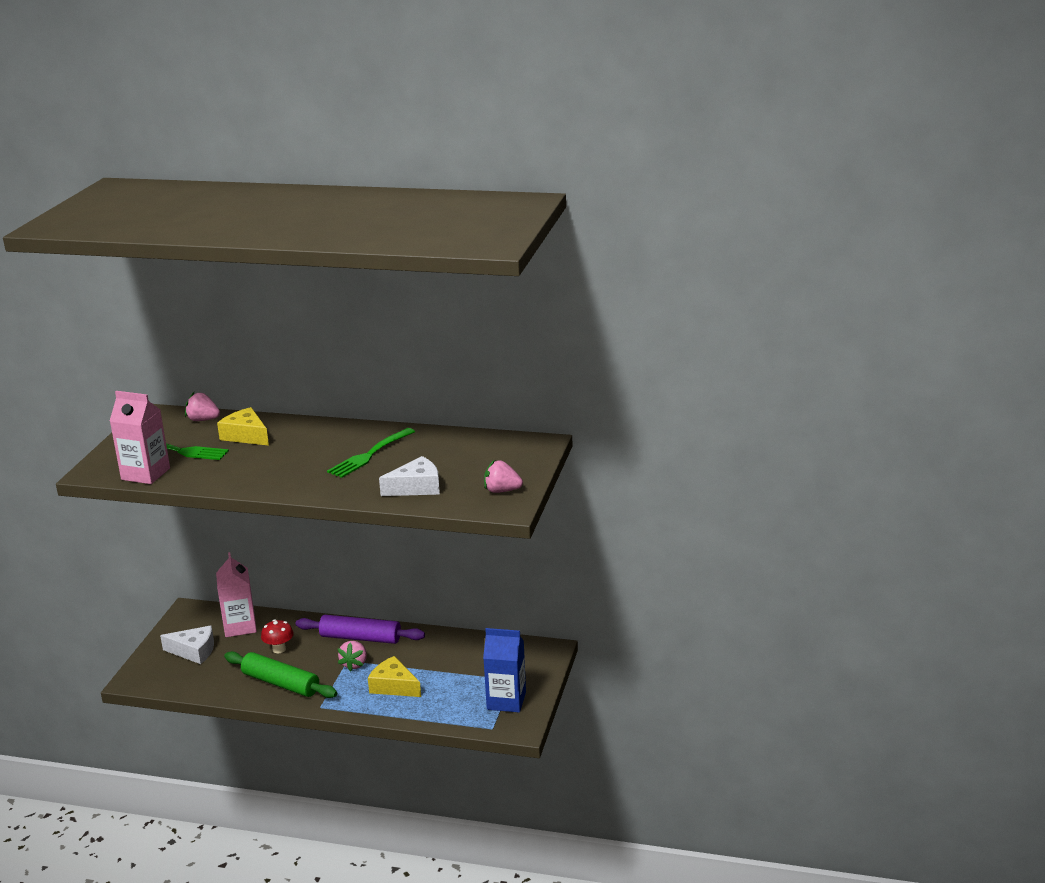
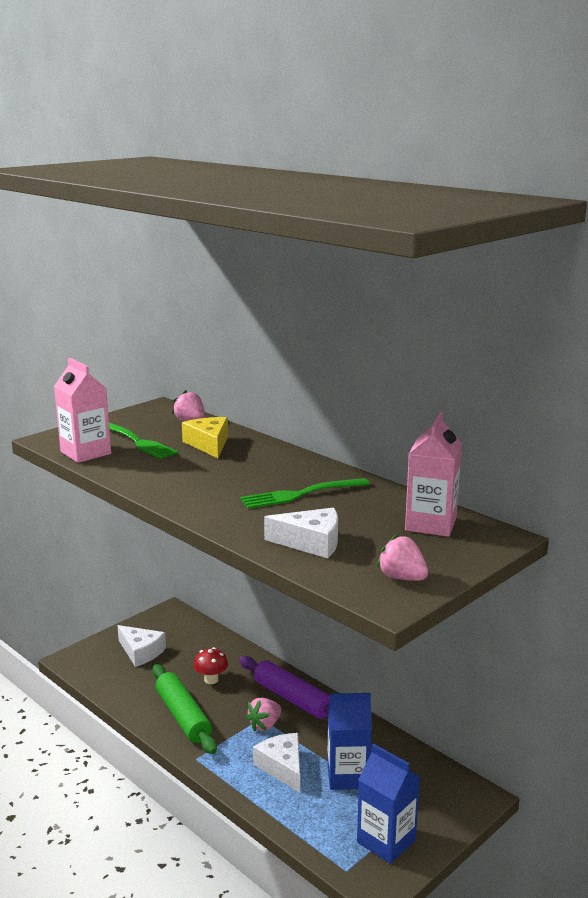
camera: 30 degrees right, 5 degrees down
pink carton [216,552,257,637] -> pink carton moved to [405,412,462,537]
yellow cheese [368,656,421,697] -> white cheese [253,733,300,793]
none -> blue carton [327,693,372,790]

